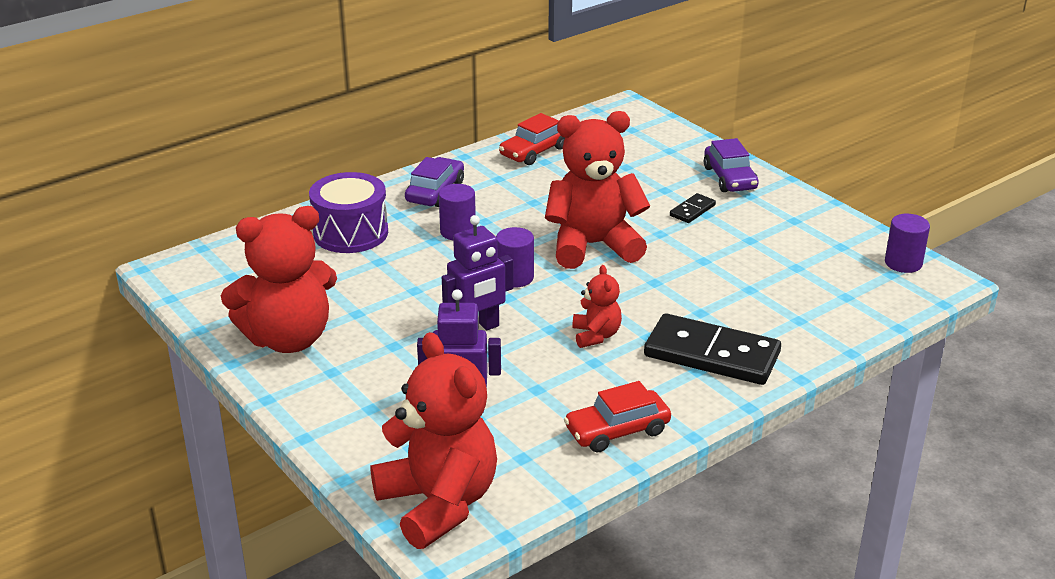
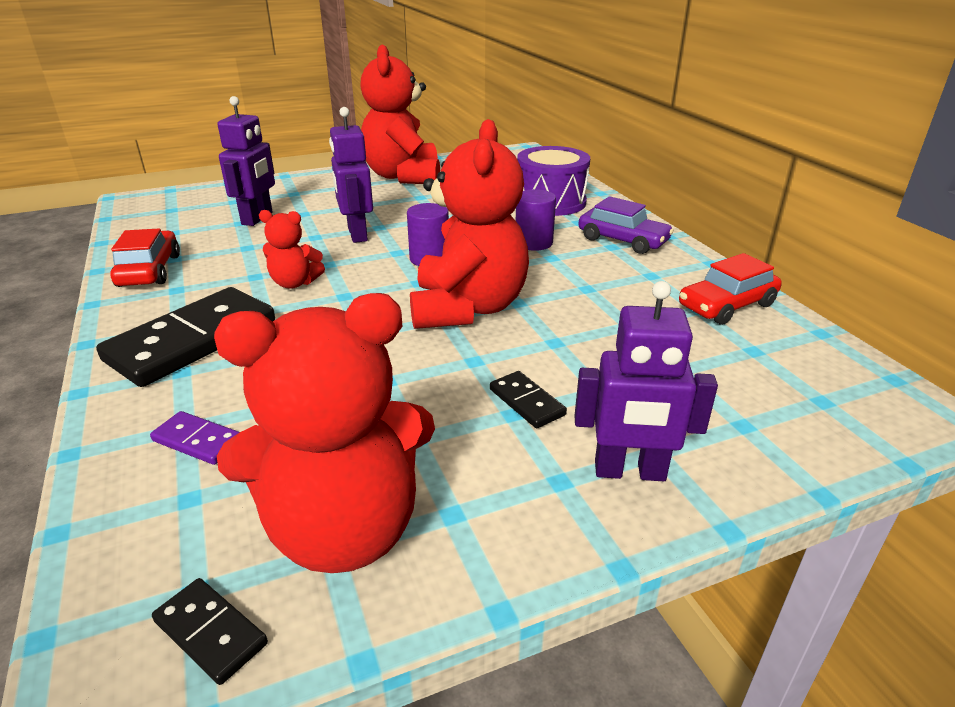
camera: 105 degrees right, 0 degrees up
red teddy bear [371,332,497,549] -> red teddy bear moved to [214,293,435,573]
red car [499,113,565,165] -> red car turned 90 degrees counterclockwise [679,253,782,325]
purple car [704,138,759,192] -> purple robot [575,281,718,481]
purple cylinder [885,214,930,273] -> black domino [152,578,268,685]
none -> purple domino [150,411,239,465]

